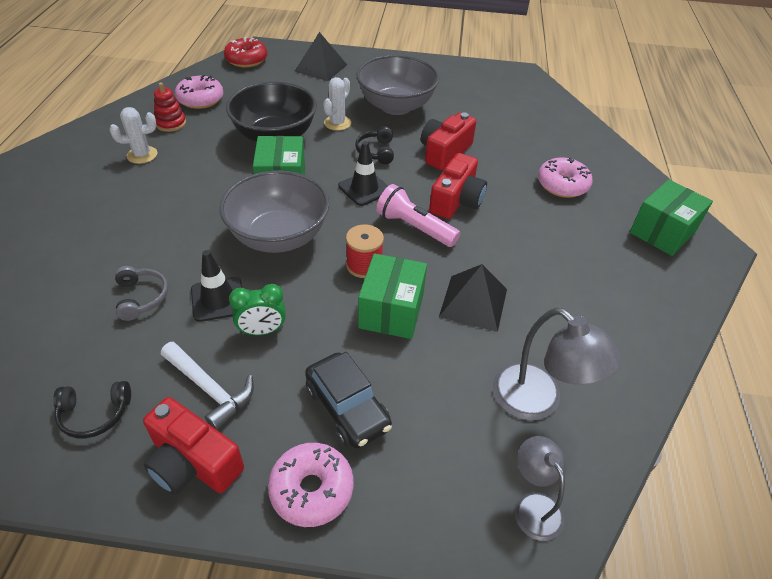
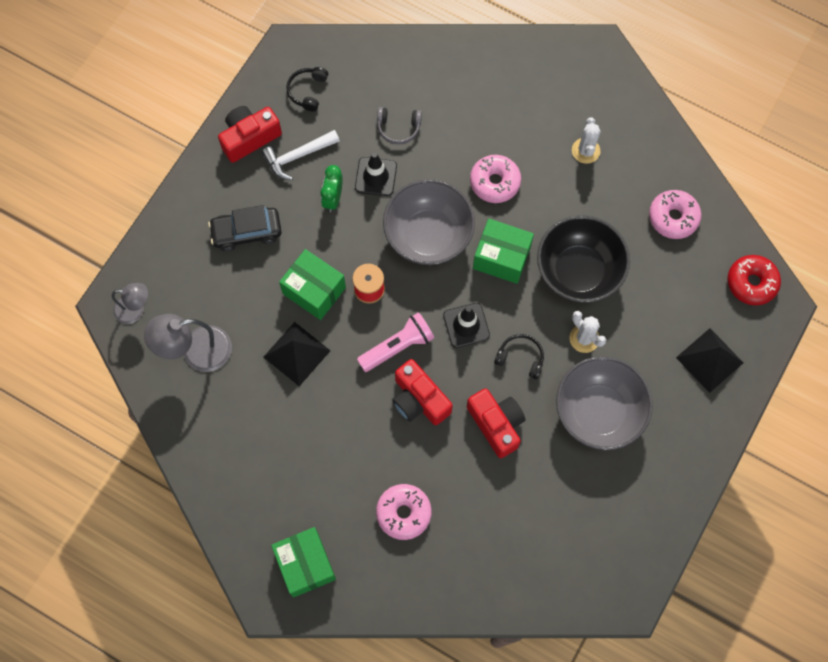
camera: 115 degrees right, 25 degrees up
red stacking toy [154,83,186,132] -> none
pink donut [268,443,353,527] -> pink donut moved to [470,155,521,203]

